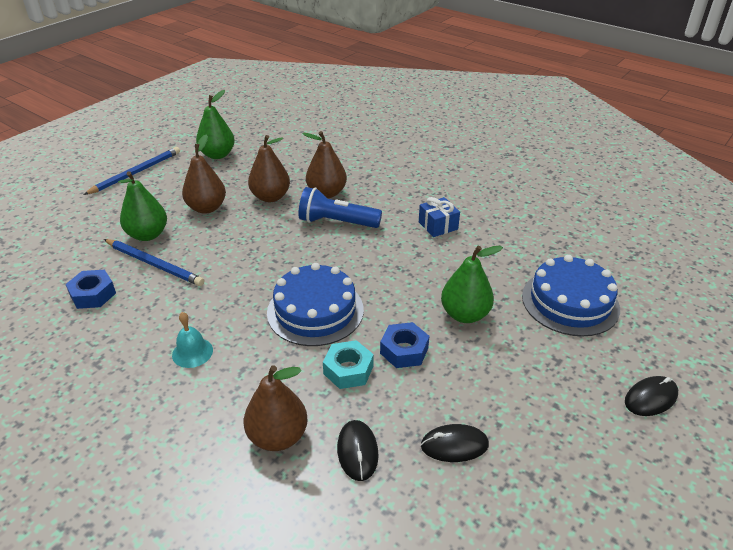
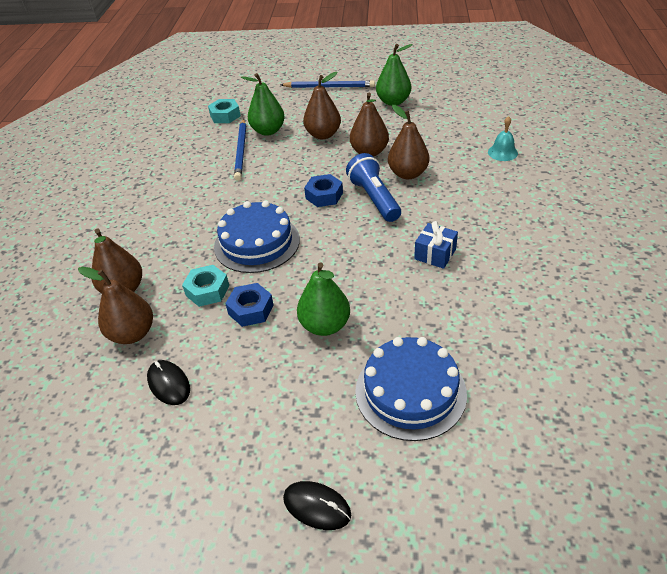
camera: 60 degrees right, 5 degrees up
blue nut [65,270,116,309] -> blue nut moved to [304,174,343,207]
turquoise bell [172,312,213,368] -> turquoise bell moved to [488,116,518,161]
black mouse [337,420,379,481] -> brown pear [78,267,153,344]
none -> turquoise nut [208,99,241,123]

